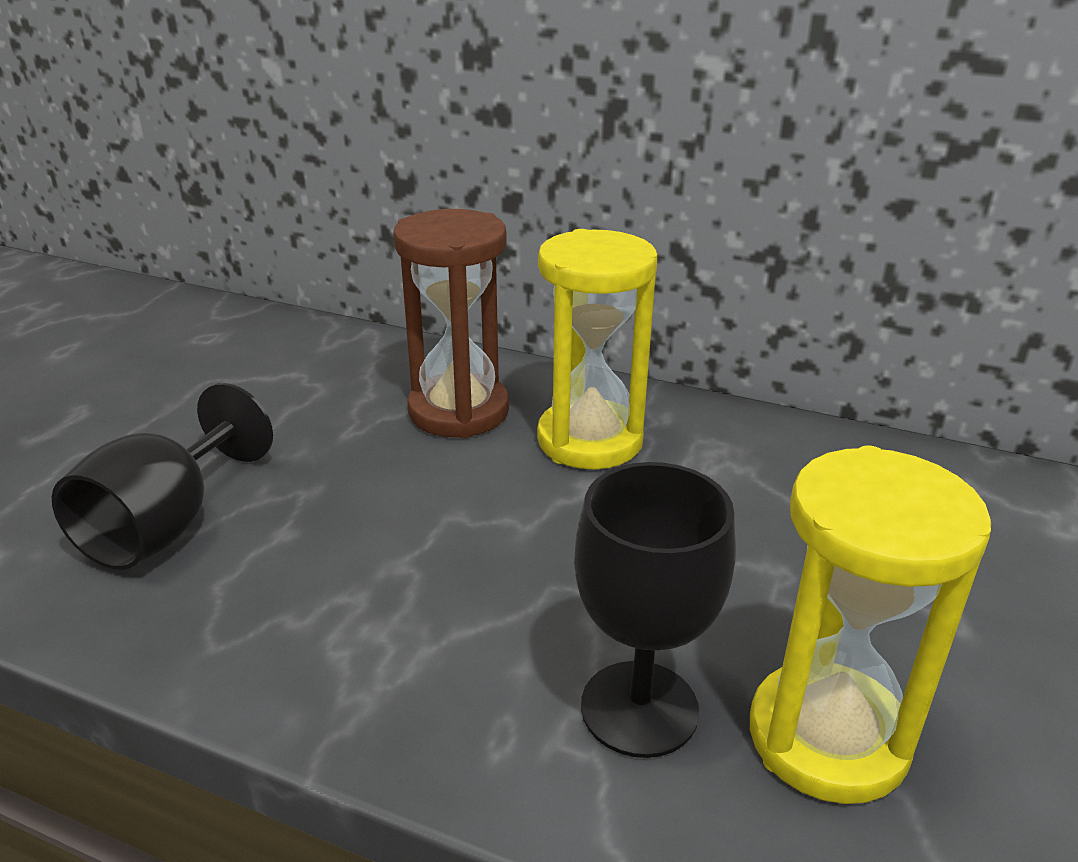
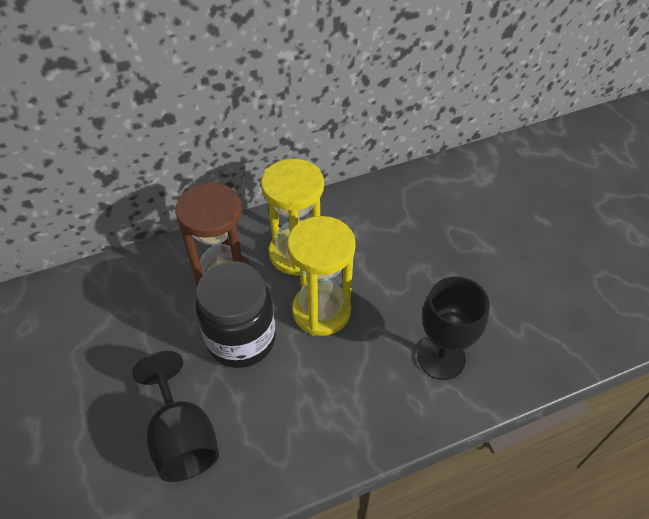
camera: 45 degrees left, 20 degrees up
yellow hourglass [750,445,991,804] -> yellow hourglass moved to [287,216,356,336]
none -> black jar [196,262,276,368]

